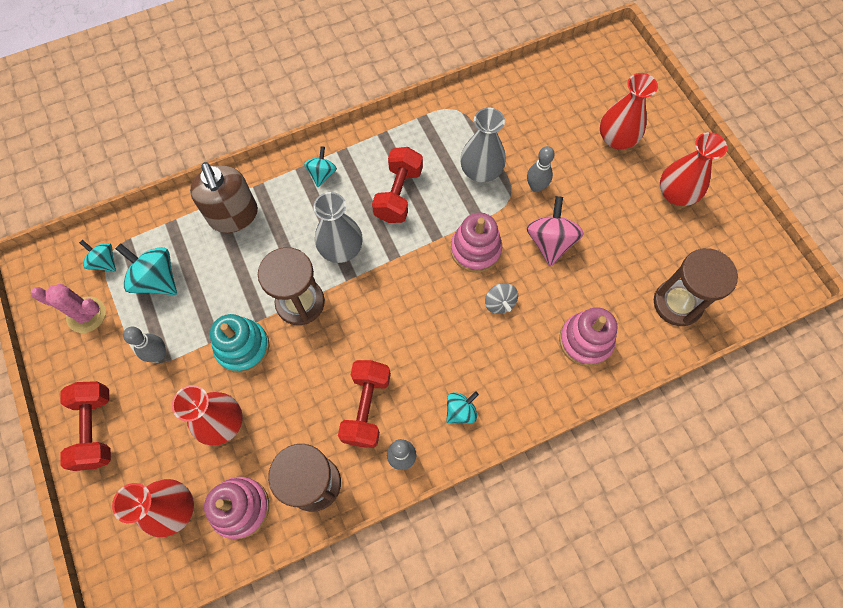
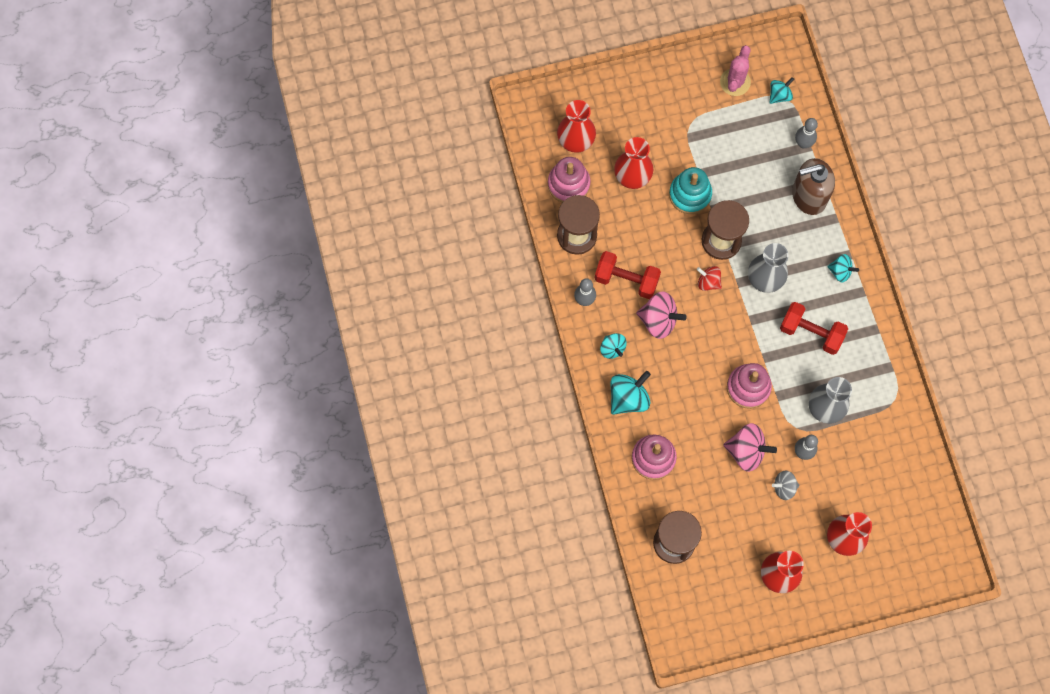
camera: 100 degrees right, 5 degrees up
red dumbbell [60,381,111,471] -> none
turquoise spinning top [115,243,177,295] -> turquoise spinning top moved to [610,371,651,415]
grey bowling pin [123,327,166,362] -> grey bowling pin moved to [795,118,818,148]
grey spinning top [485,283,518,314] -> grey spinning top moved to [772,471,799,500]
none -> pink spinning top [636,291,687,339]
none -> red spinning top [697,266,722,291]

